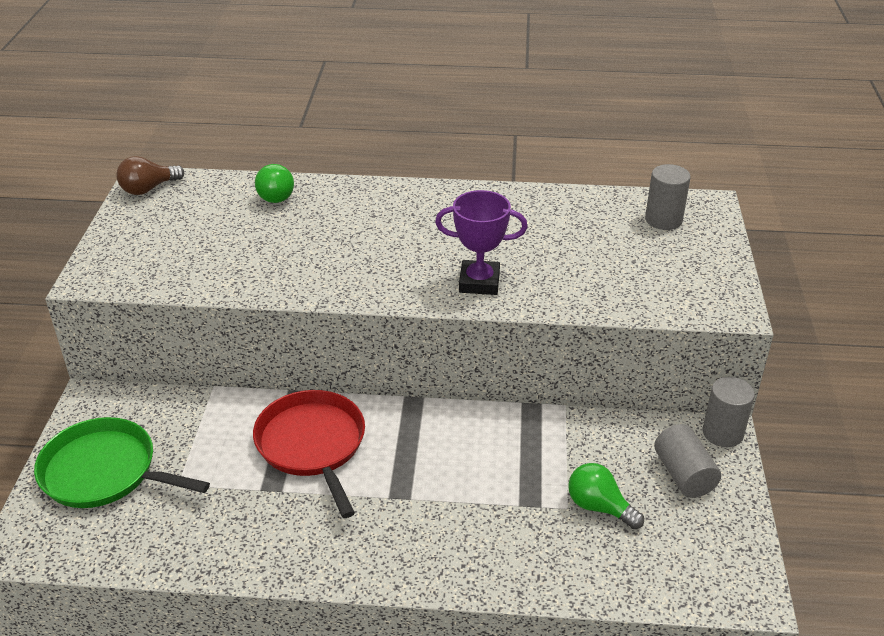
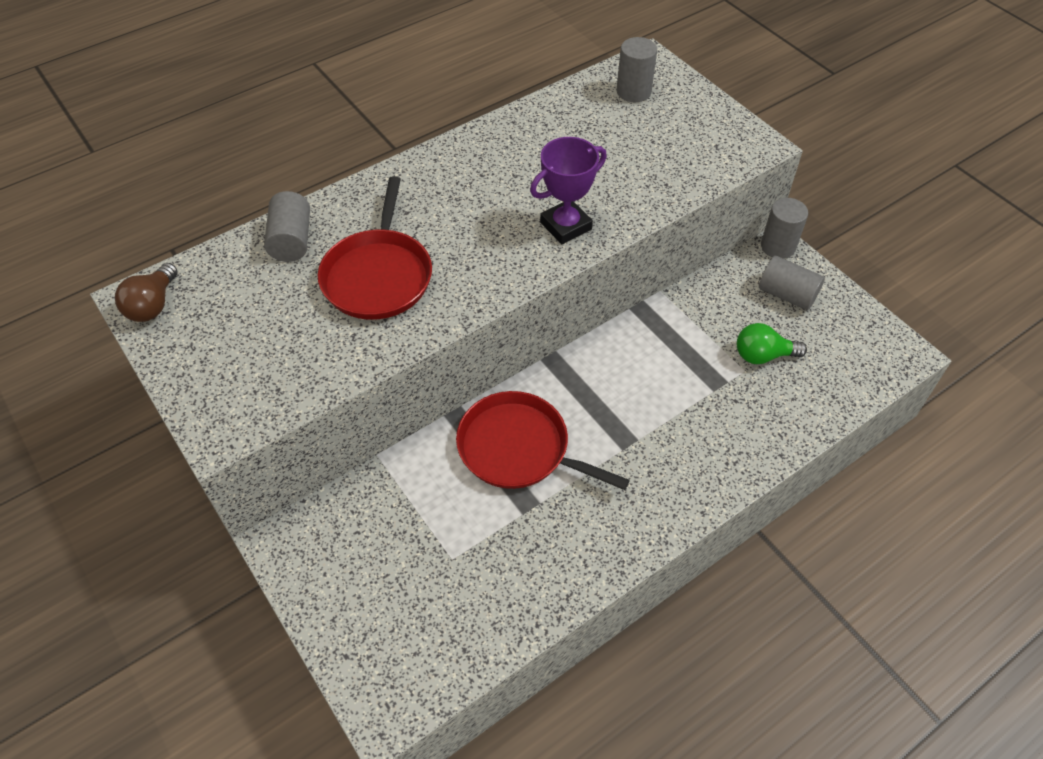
camera: 40 degrees left, 15 degrees up
green pan [34,417,210,508] -> none
green light bulb [255,164,294,203] -> grey cylinder [264,191,310,262]
none -> red pan [318,176,432,320]

